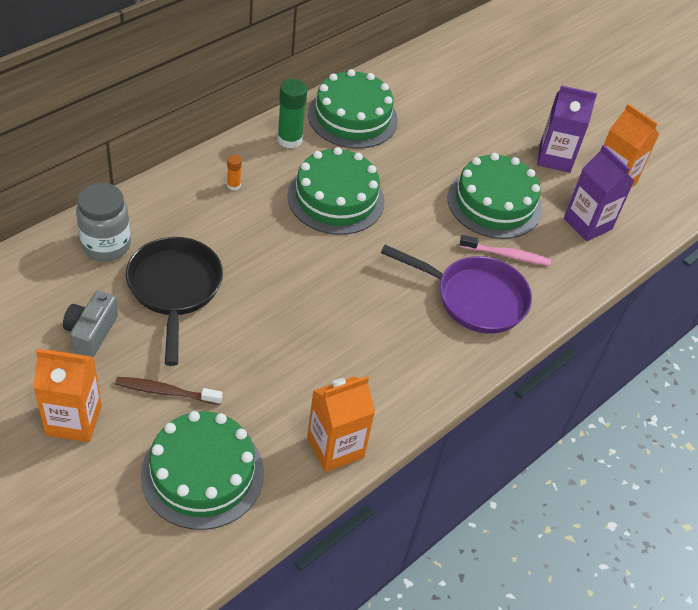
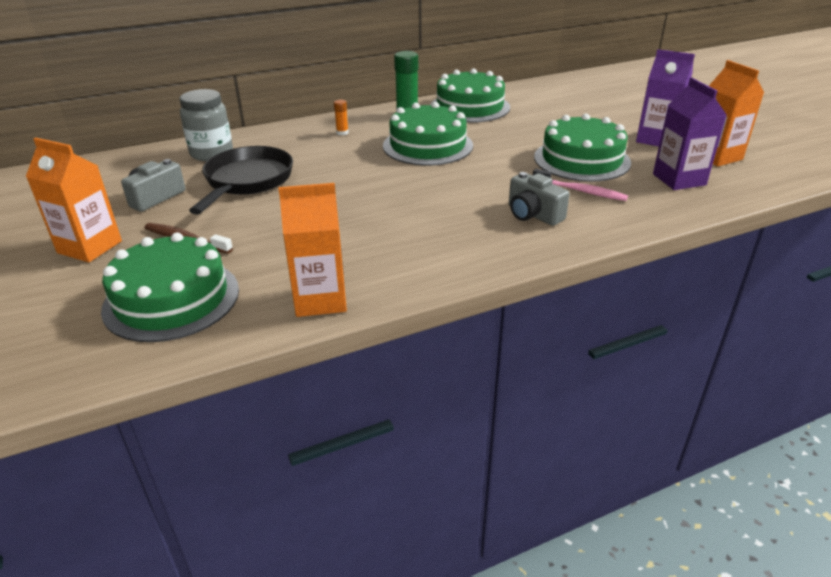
camera: 25 degrees right, 15 degrees down
purple pan [381,245,532,334] -> grey camera [509,172,570,226]

